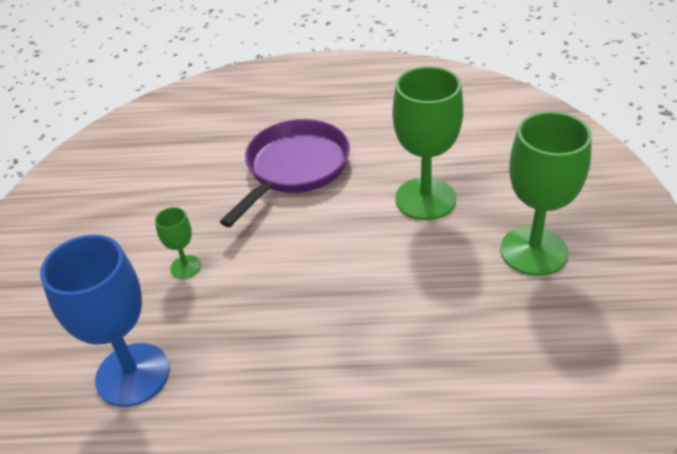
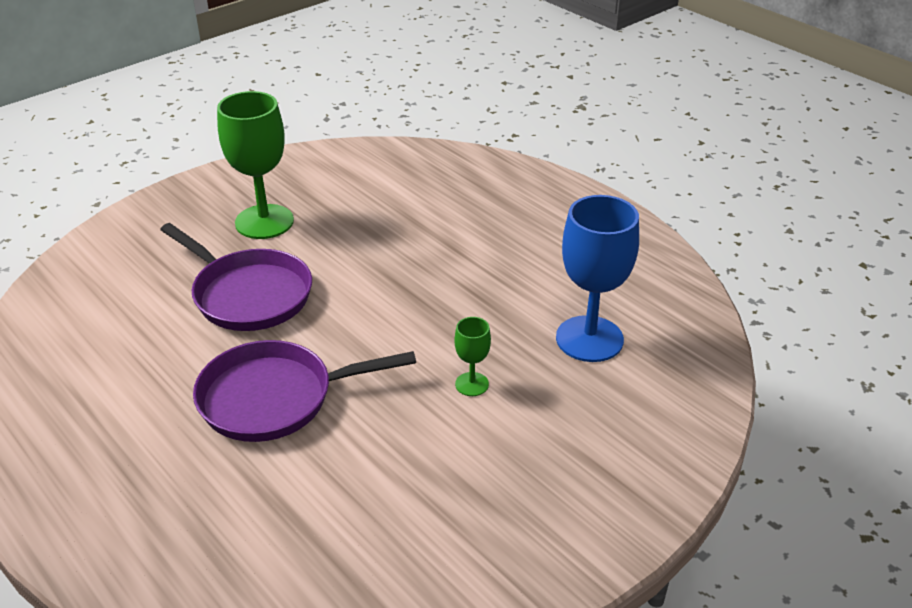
camera: 135 degrees left, 5 degrees down
green goblet [393,66,463,220] -> purple pan [160,223,312,331]

